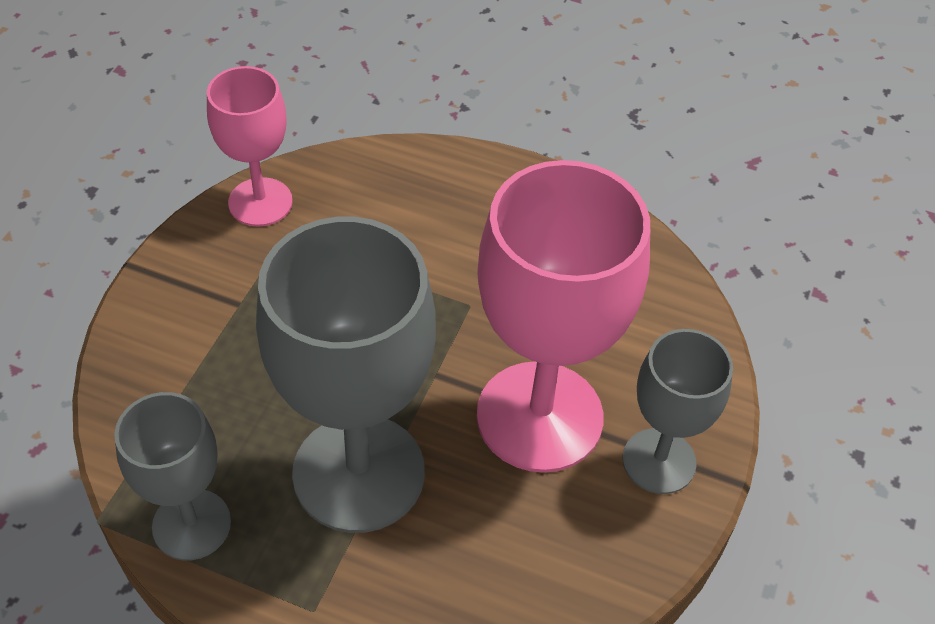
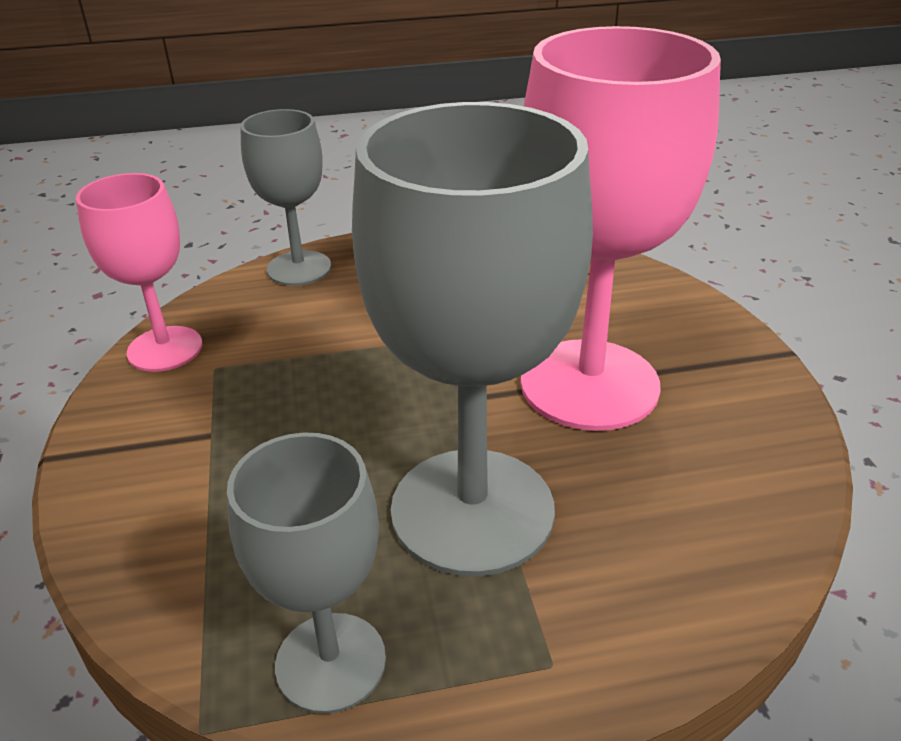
camera: 30 degrees left, 15 degrees down
grey goblet [622,329,733,494] -> grey goblet moved to [240,109,331,286]

